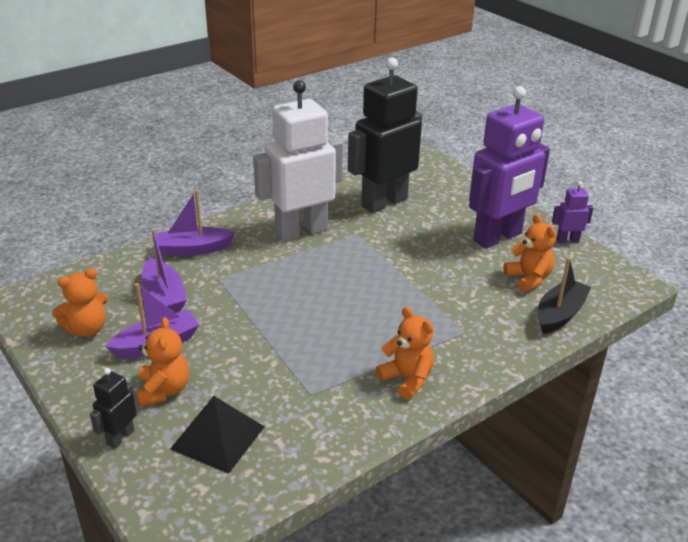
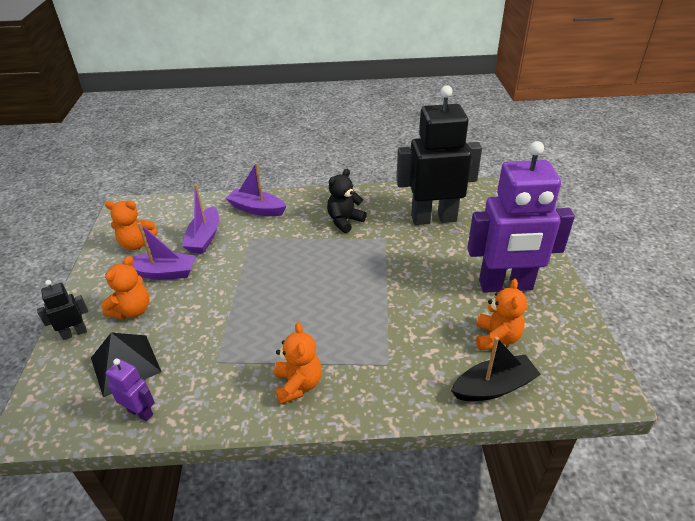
camera: 35 degrees right, 5 degrees up
white robot [253,80,343,242] -> black teddy bear [327,169,367,233]
purple robot [552,181,593,243] -> purple robot moved to [106,359,155,421]

